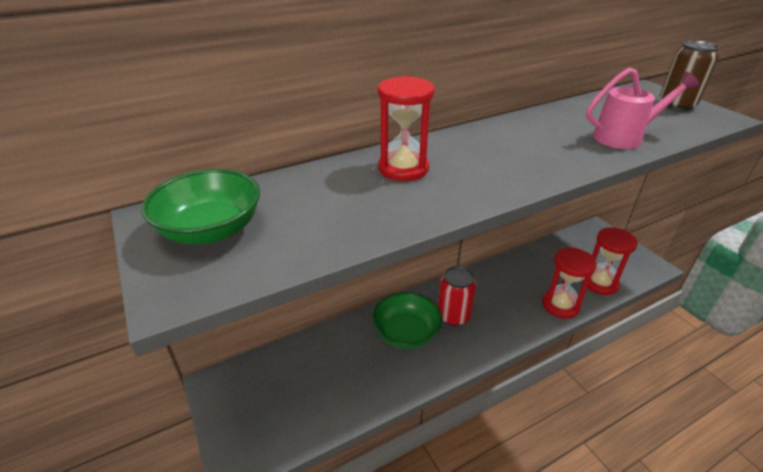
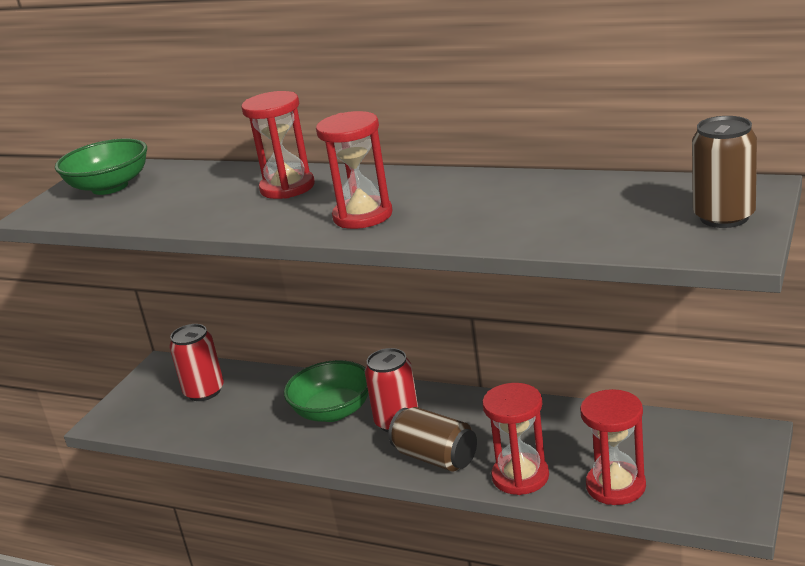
camera: 55 degrees right, 10 degrees down
pink watering can [586,68,699,149] -> none
none -> red can [169,324,224,401]
none -> red hourglass [316,111,393,229]
none -> brown can [388,407,477,472]

